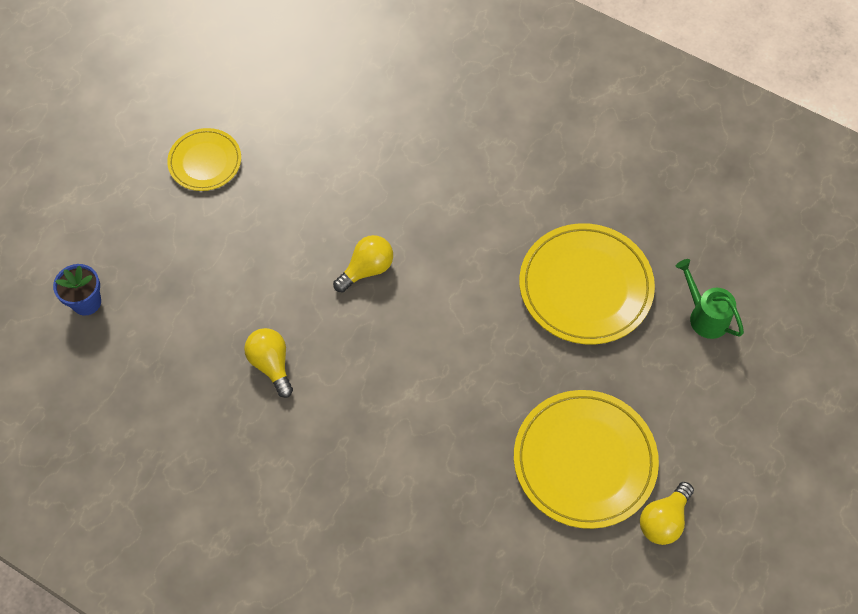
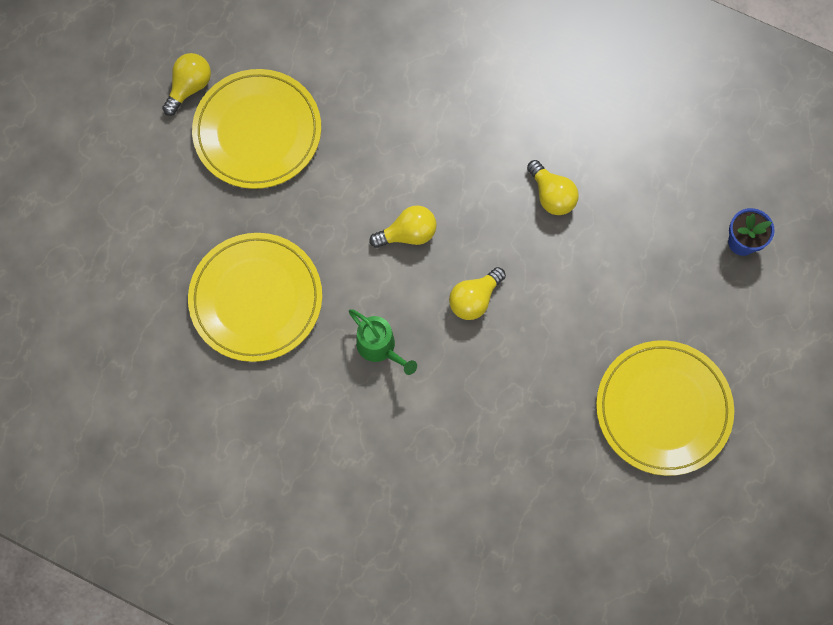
camera: 175 degrees right, 10 degrees up
yellow plate [167,128,241,191] -> yellow plate [596,340,734,476], size x1.74
green watering can [676,259,744,339] -> green watering can moved to [349,309,417,375]
none -> yellow light bulb [370,206,436,248]

